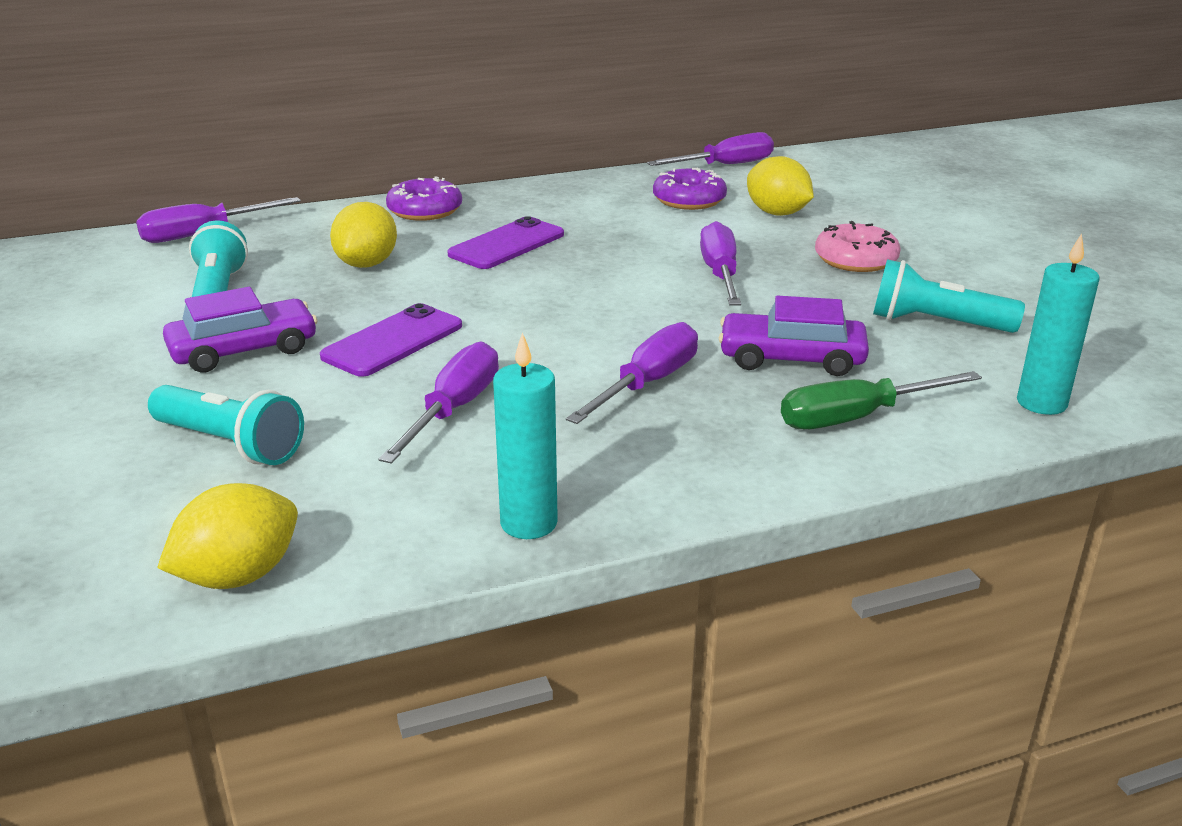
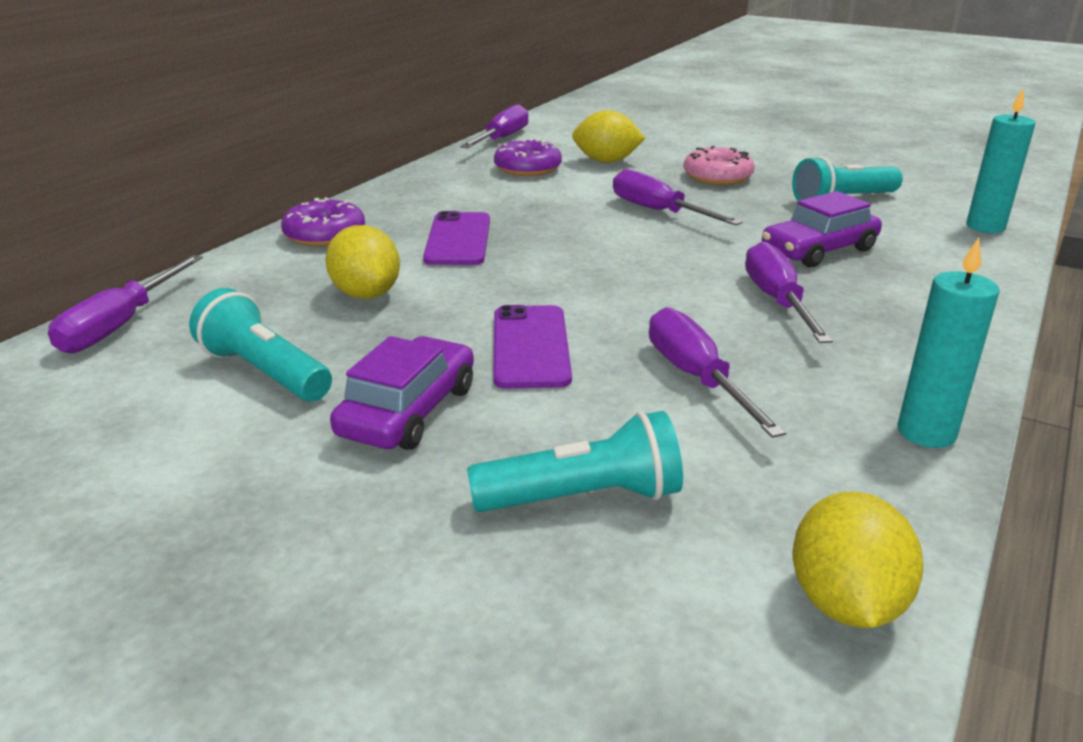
camera: 40 degrees left, 0 degrees up
green screwdriver [781,371,982,429] -> none

